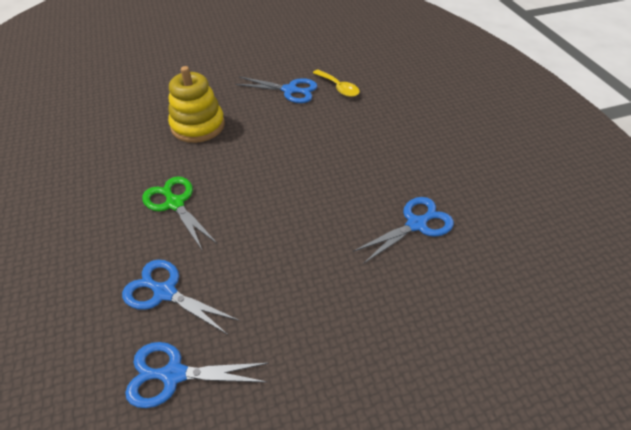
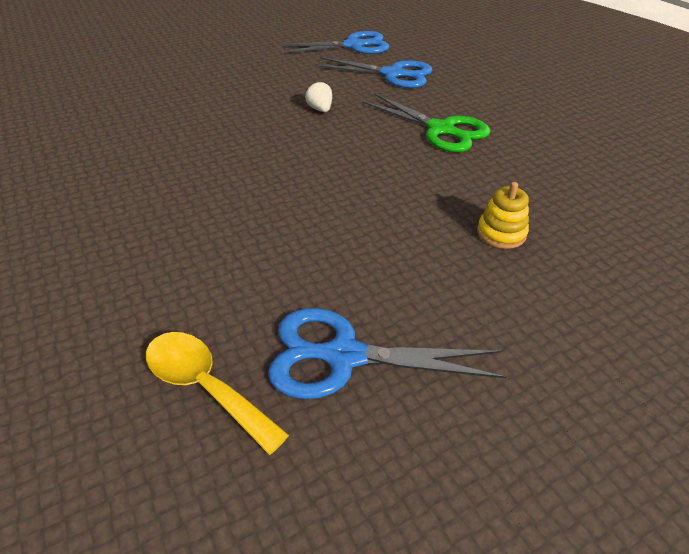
camera: 170 degrees right, 5 degrees down
yellow stacking toy [168,66,225,143] -> yellow stacking toy [477,182,529,249], size x0.45
blue scissors [353,197,454,264] -> none
none -> white strawberry [305,81,332,112]

